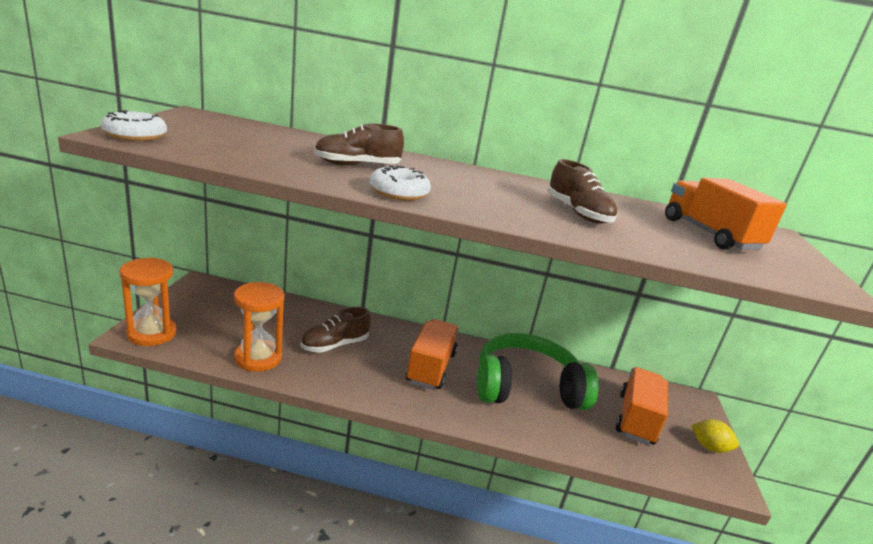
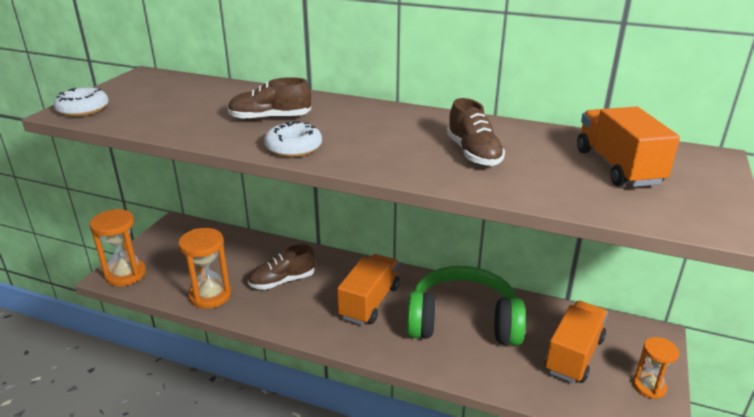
camera: 15 degrees right, 5 degrees up
yellow lemon [691,419,739,453] -> orange hourglass [633,337,679,399]

